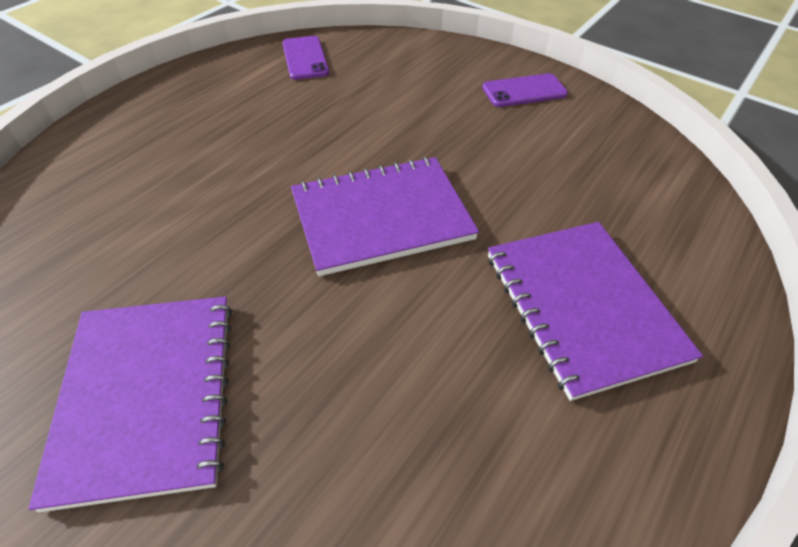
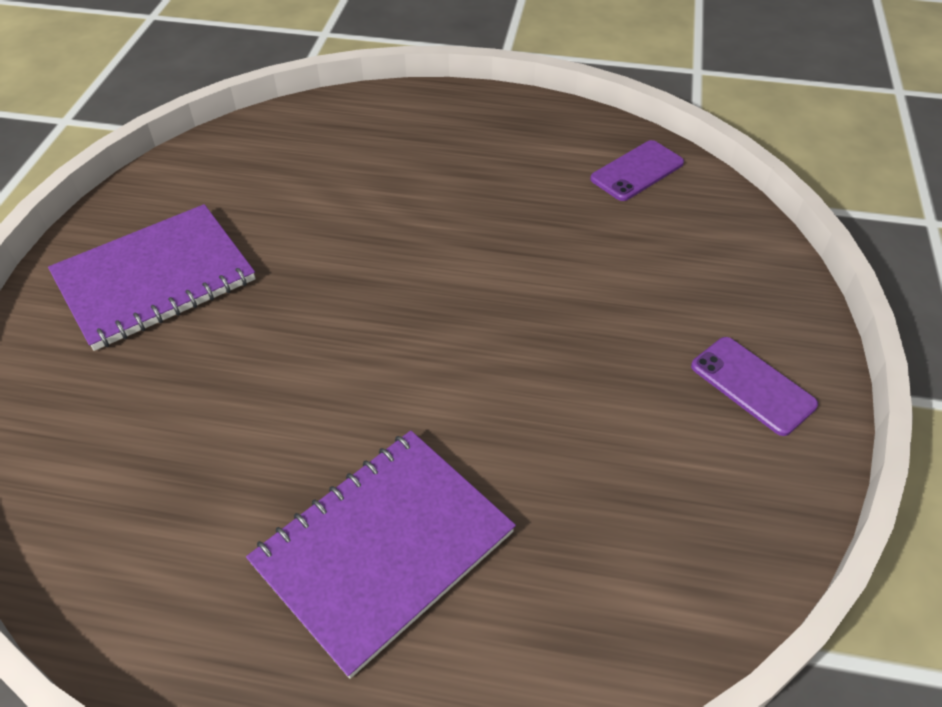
camera: 65 degrees right, 0 degrees up
purple notebook [291,157,479,276] -> none

